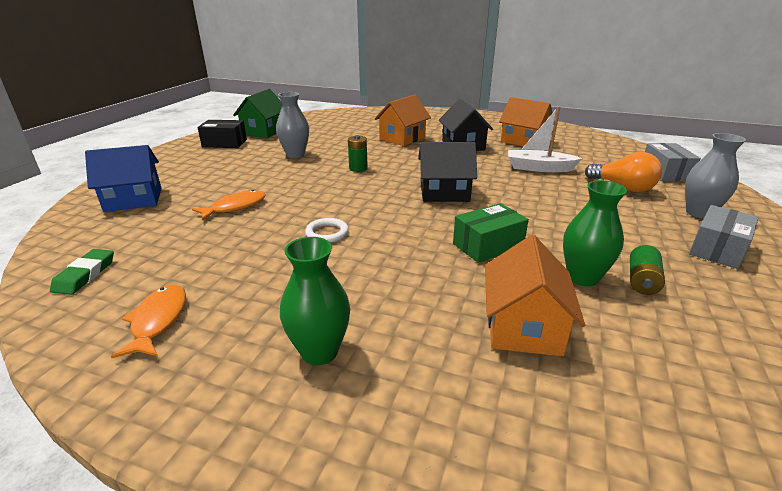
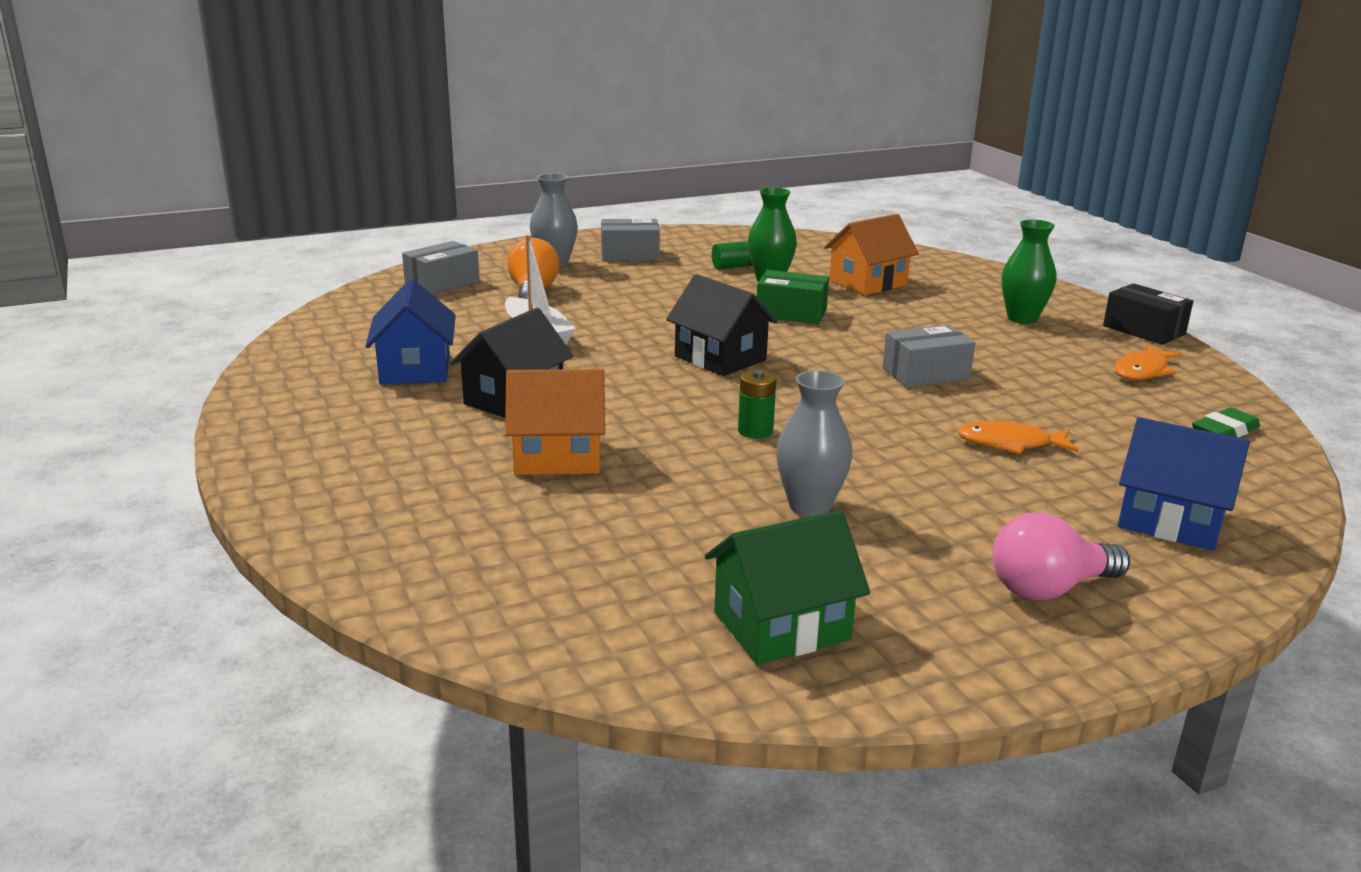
camera: 135 degrees left, 5 degrees down
black box [197,120,247,148] -> black box moved to [1103,283,1193,345]
white ring [305,218,349,243] -> grey box [882,325,975,387]
orange house [499,97,552,147] -> blue house [366,279,456,384]
none -> pink light bulb [993,513,1130,601]

